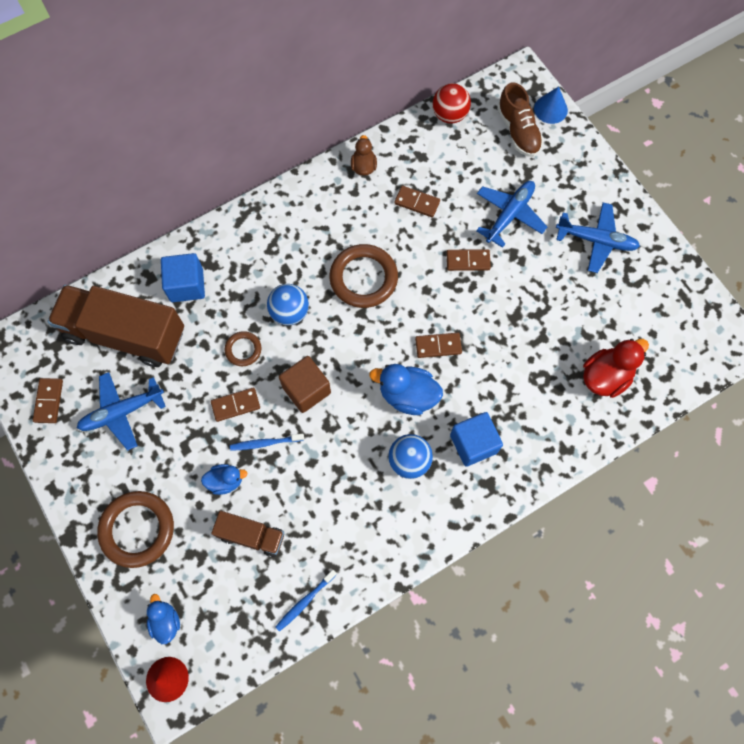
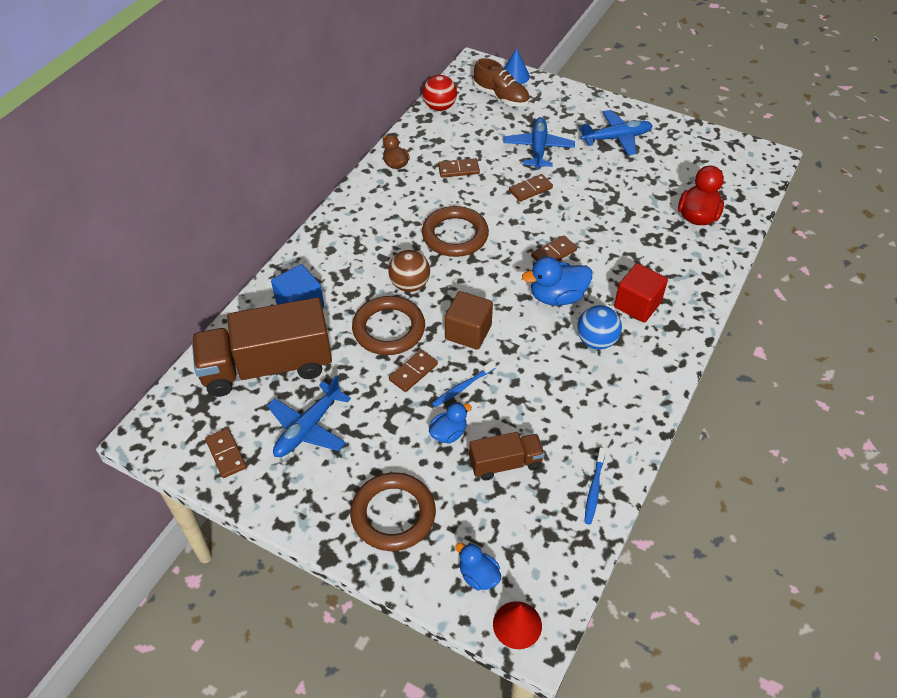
camera: 30 degrees left, 20 degrees down
brown ring [225,331,262,366] -> brown ring [352,296,425,355], size x1.91
blue ball [267,284,309,325] -> brown ball [388,250,430,292]
blue cube [450,412,503,467] -> red cube [614,263,668,322]

